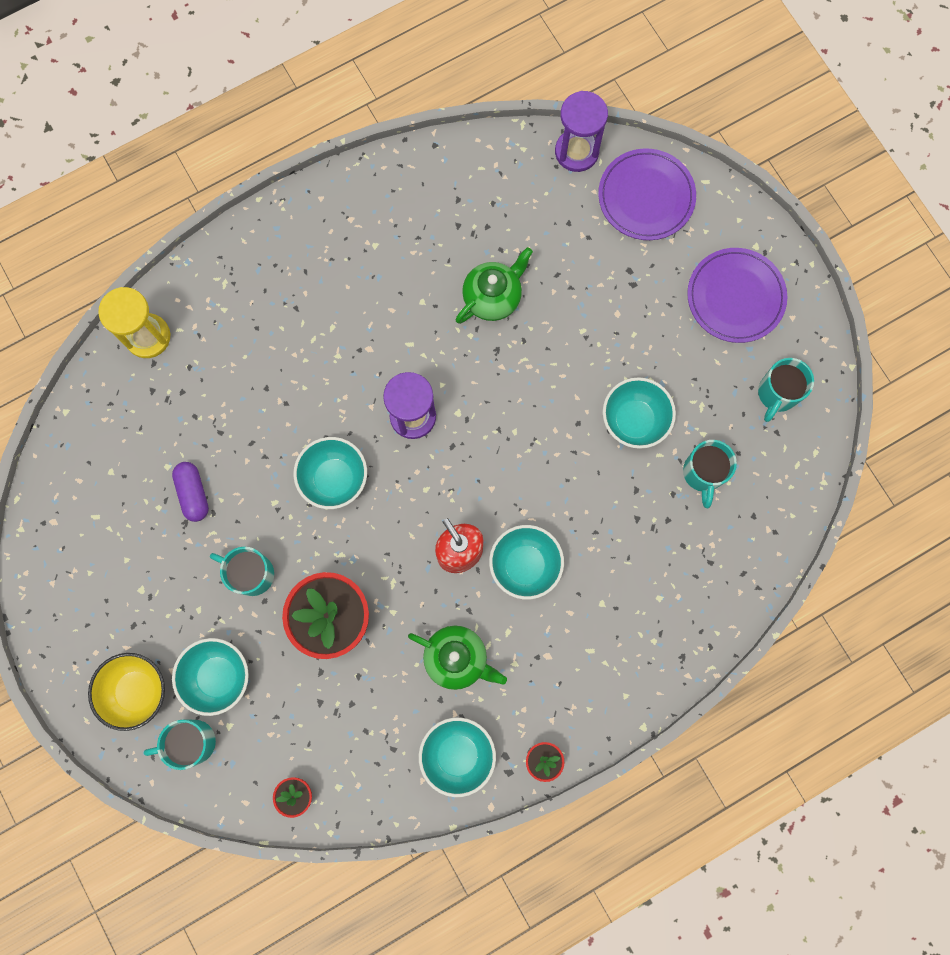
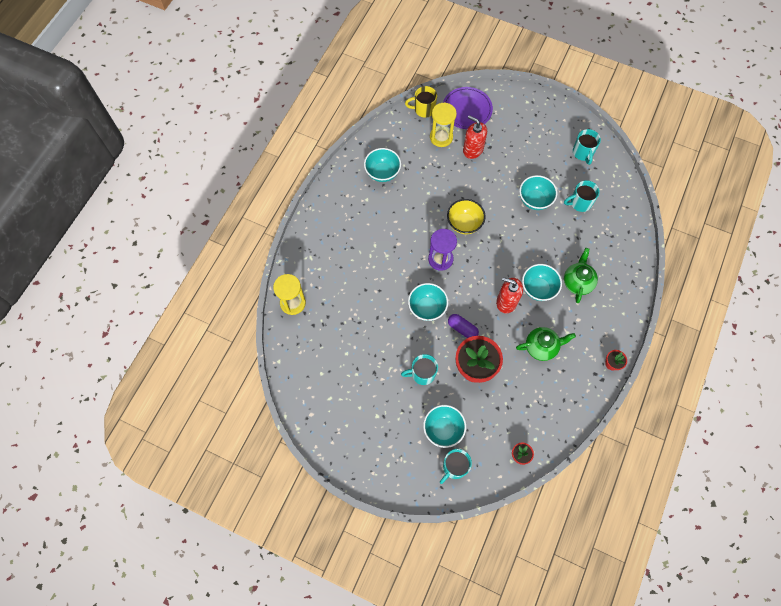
camera: 35 degrees left, 10 degrees down
yellow bowl [88,653,165,731] -> yellow bowl moved to [447,199,486,234]
purple capsule [172,462,209,522] -> purple capsule moved to [448,314,479,338]
turquoise bowl [419,717,496,797] -> turquoise bowl moved to [364,148,401,182]
green teapot [456,247,533,324] -> green teapot moved to [564,248,598,303]
purple hourglass [555,91,608,172] -> yellow mug [405,86,437,118]
turquoise mug [683,440,737,508] -> turquoise mug turned 105 degrees clockwise [564,180,600,212]
purple plate [687,248,787,343] -> none
none -> yellow hourglass [430,102,457,147]
none -> red soap dispenser [463,115,487,159]

